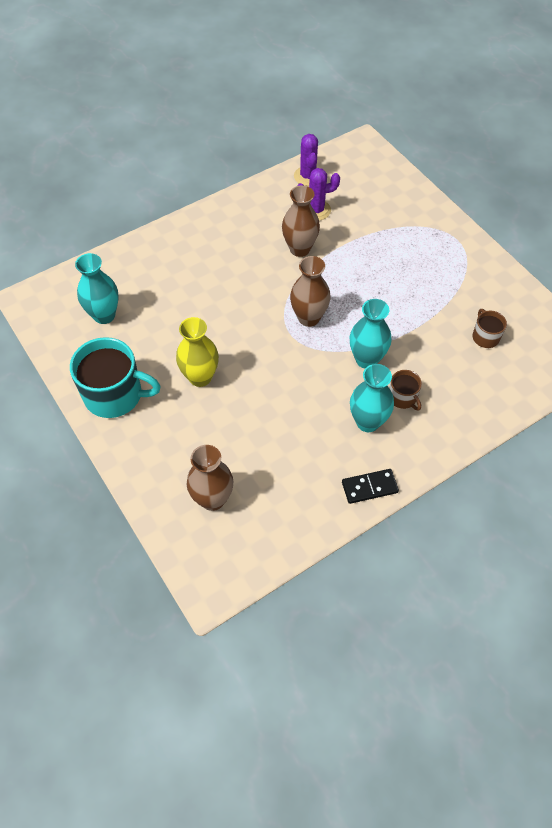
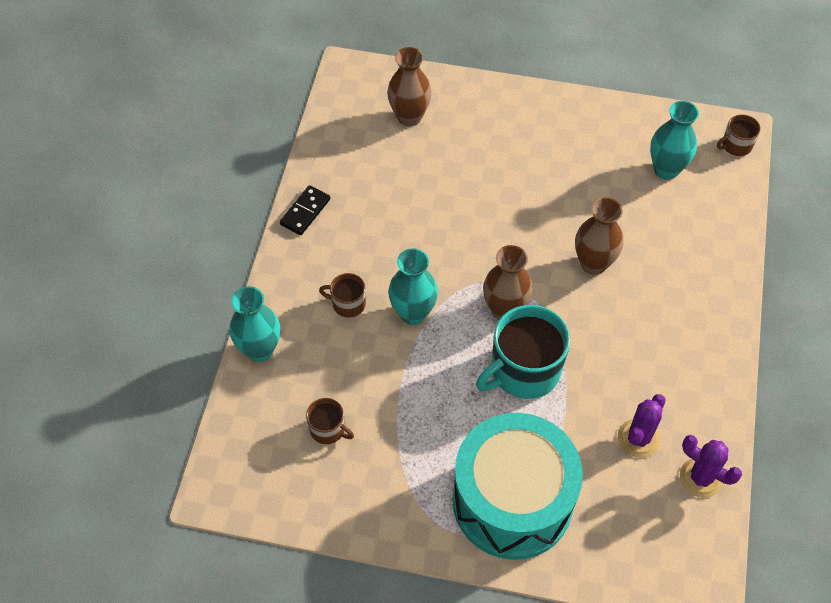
camera: 135 degrees right, 0 degrees up
turquoise mug [70,337,161,418] -> turquoise mug moved to [476,305,570,399]
yellow vase [176,317,219,387] -> none
brown vase [282,185,320,257] -> brown vase moved to [575,197,624,275]
turquoise vase [350,364,394,432] -> turquoise vase moved to [230,286,280,362]
none -> turquoise drum [453,413,583,560]
none -> brown mug [717,114,761,156]

